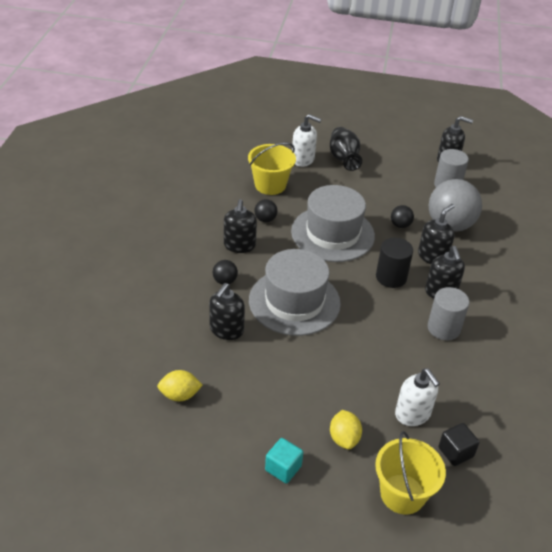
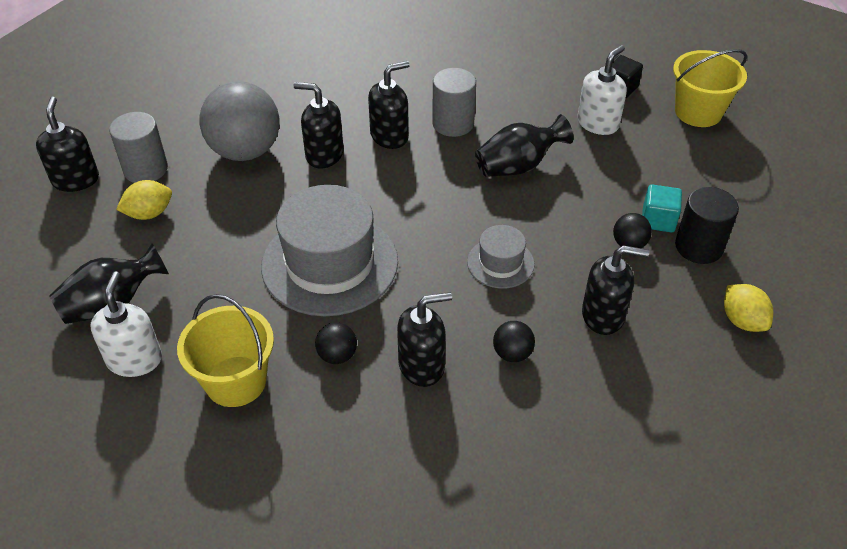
camera: 110 degrees left, 5 degrees up
grey hat [249,249,341,336] -> grey hat [467,225,535,289], size x0.49
turquoise cube [265,438,303,483] -> turquoise cube moved to [642,184,682,232]
yellow lemon [330,410,362,449] -> yellow lemon moved to [116,180,172,220]
black cylinder [376,238,413,288] -> black cylinder moved to [675,187,739,264]
black ball [391,205,414,228] -> black ball moved to [613,213,652,248]
none -> black vase [475,114,573,177]

